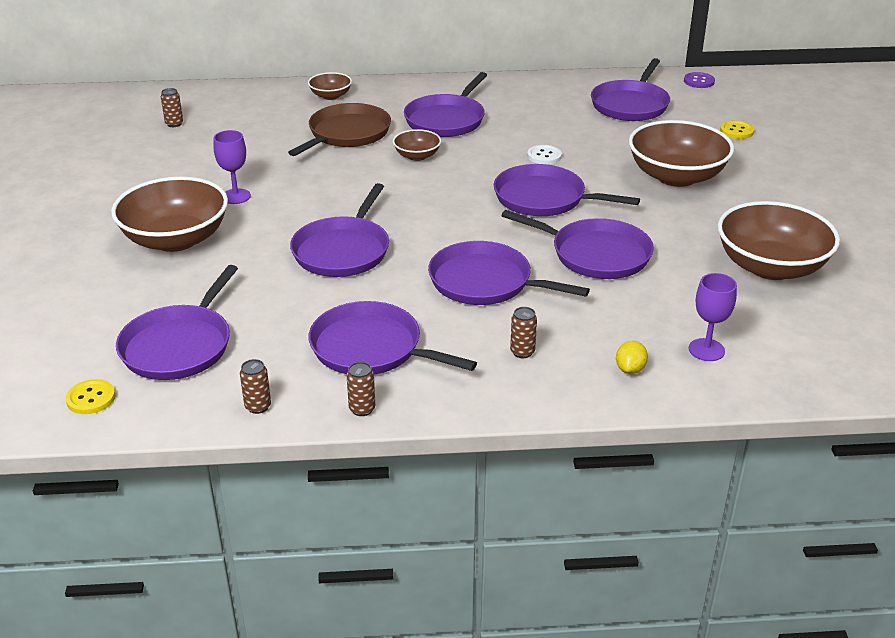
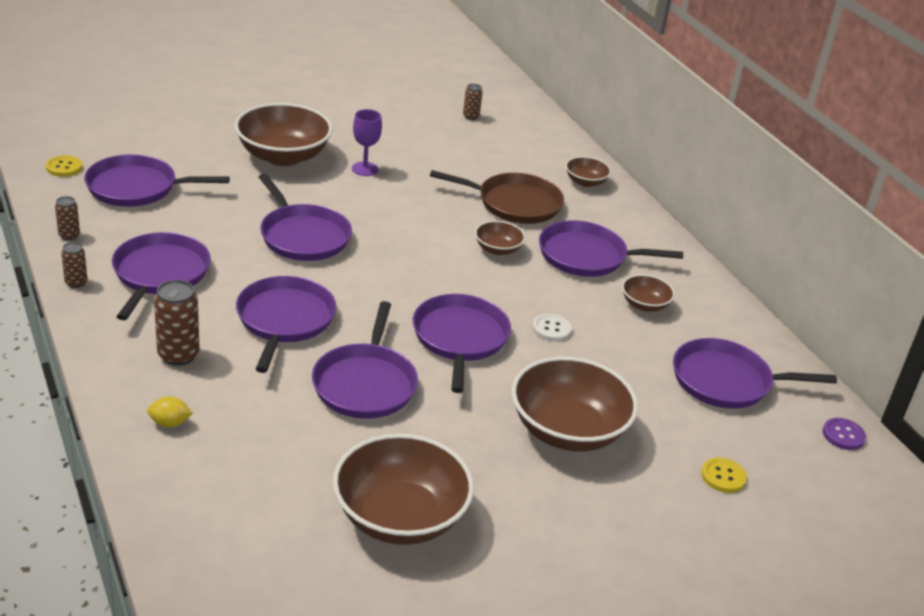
camera: 65 degrees right, 0 degrees up
purple pan [290,183,389,277] -> purple pan turned 120 degrees counterclockwise [259,174,352,261]
brown can [510,307,537,358] -> brown can [154,280,200,366], size x1.76
purple goblet [689,273,737,361] -> none
none -> brown bowl [622,274,675,312]

